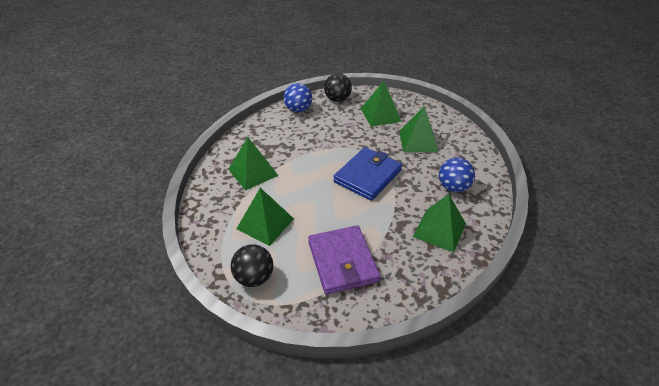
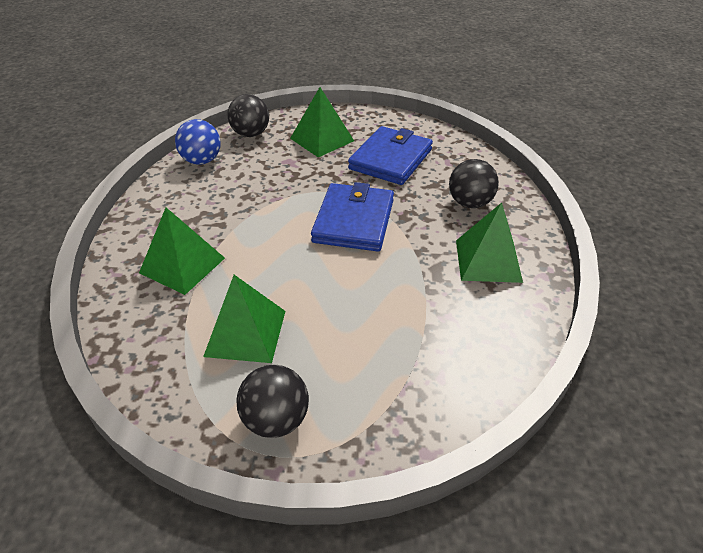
camera: 25 degrees left, 0 degrees up
purple wallet [308,225,380,294] -> none
green pyramid [399,106,438,152] -> blue wallet [348,126,433,185]
blue ball [439,157,475,192] -> black ball [449,159,499,208]

